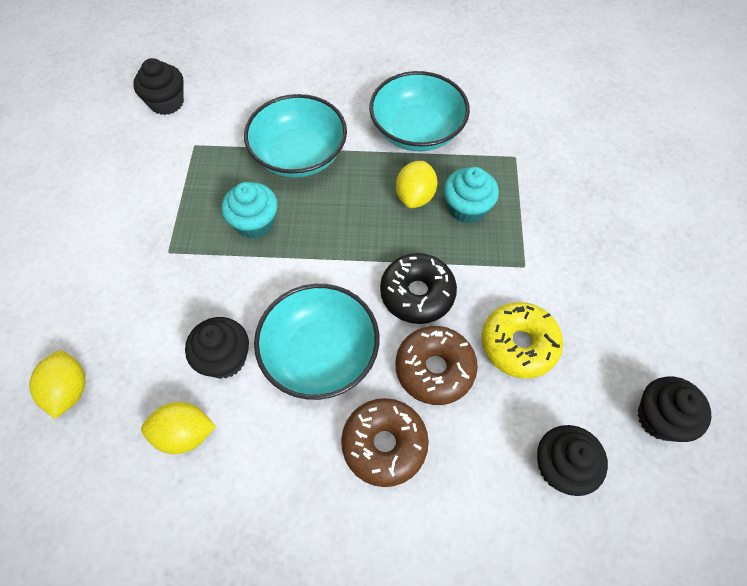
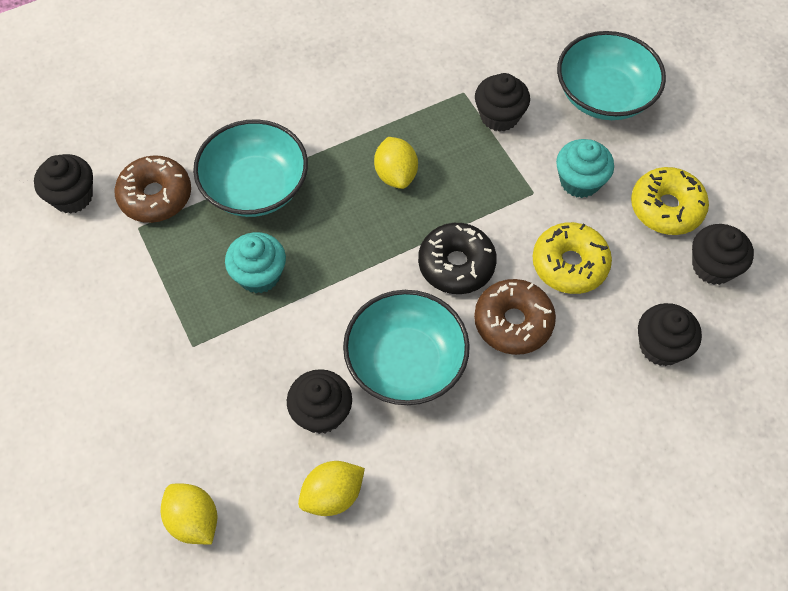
camera: 30 degrees left, 0 degrees up
brown donut [341,398,429,487] -> brown donut moved to [114,155,191,223]
turquoise bowl [369,71,470,151] -> turquoise bowl moved to [557,31,666,120]
turquoise cupcake [444,167,499,224] -> turquoise cupcake moved to [556,139,614,198]
none -> black cupcake [475,73,530,132]
none -> yellow donut [631,167,709,235]

